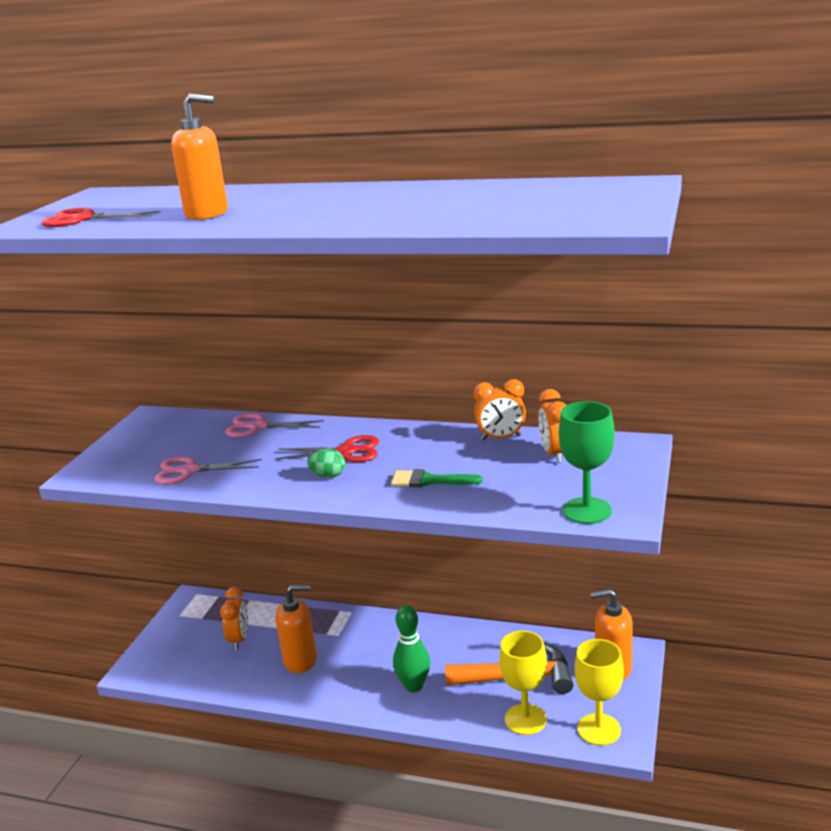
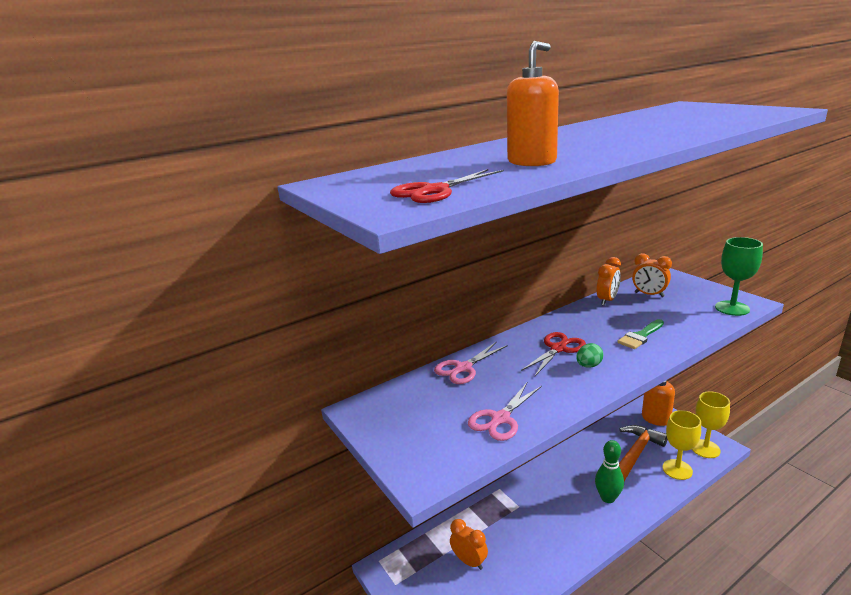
camera: 50 degrees left, 0 degrees up
orange soap dispenser [276,585,317,673] -> none

